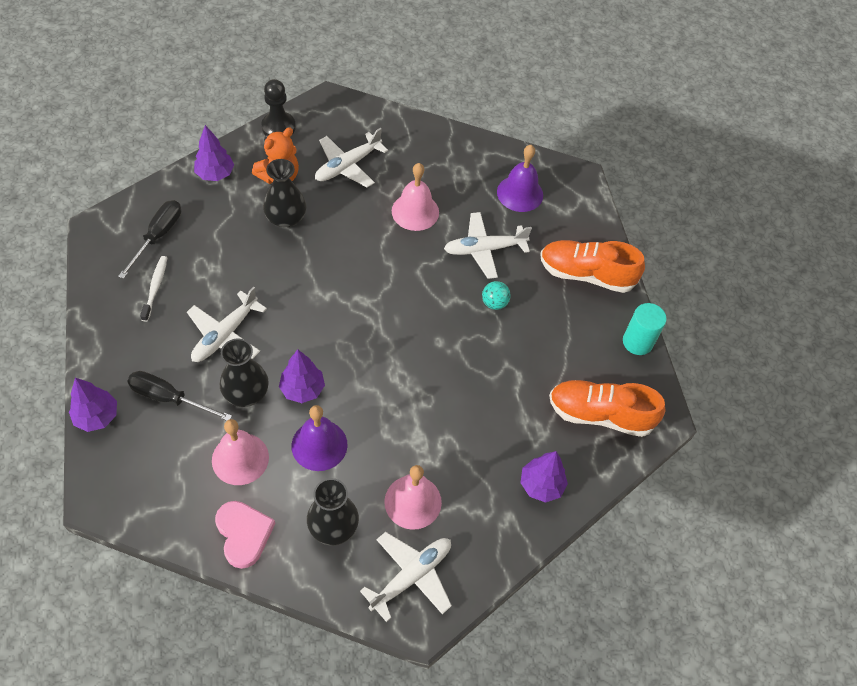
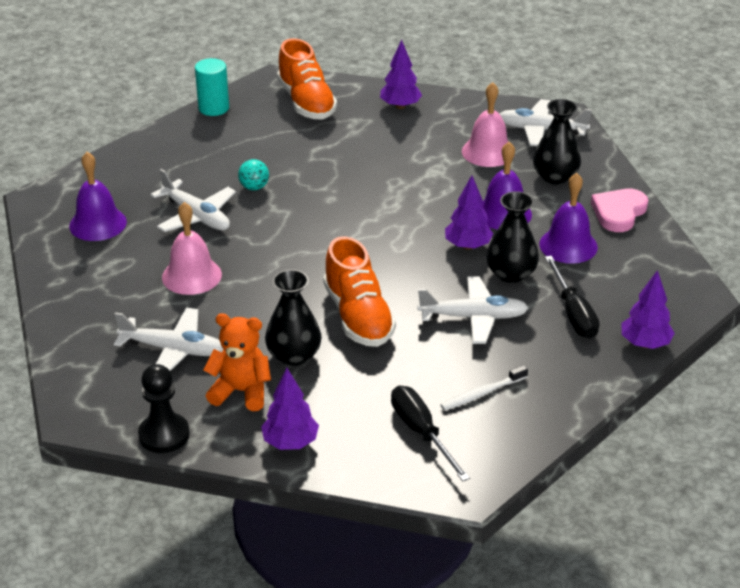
camera: 120 degrees left, 20 degrees down
black screwdriver [118,200,181,279] -> black screwdriver turned 75 degrees clockwise [391,386,470,481]
pink bell [212,419,269,485] -> purple bell [539,173,598,264]
orange shoe [540,240,645,293] -> orange shoe moved to [323,236,396,347]

